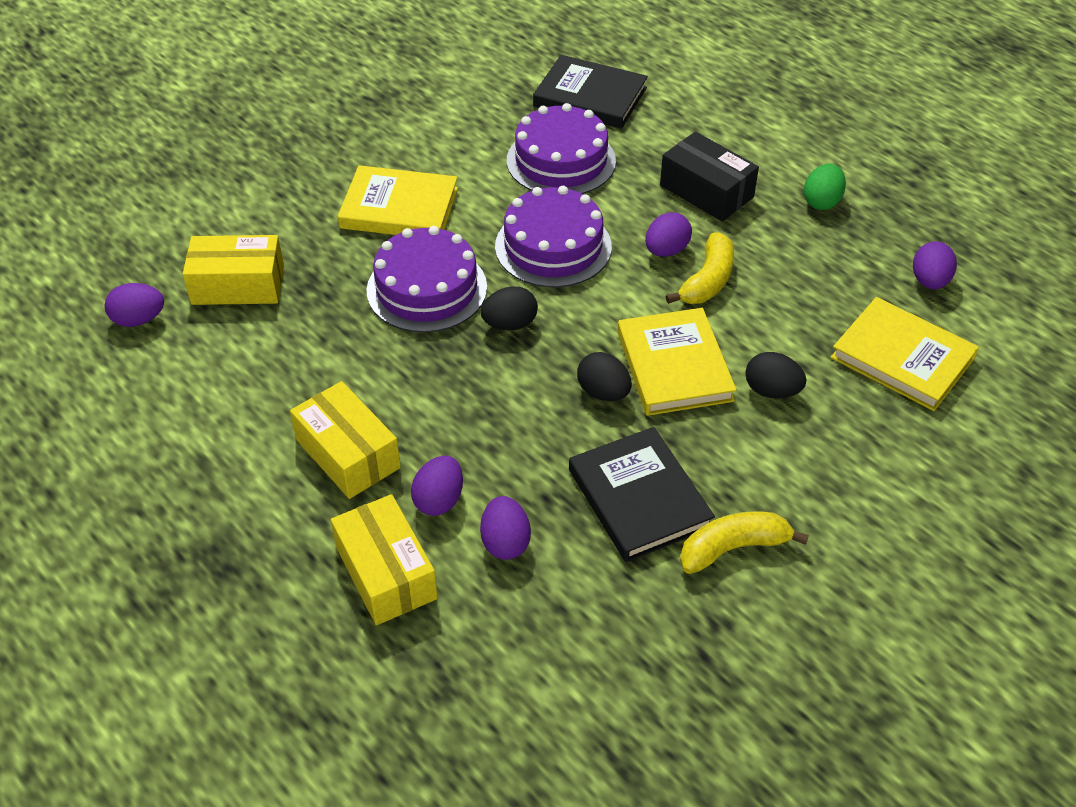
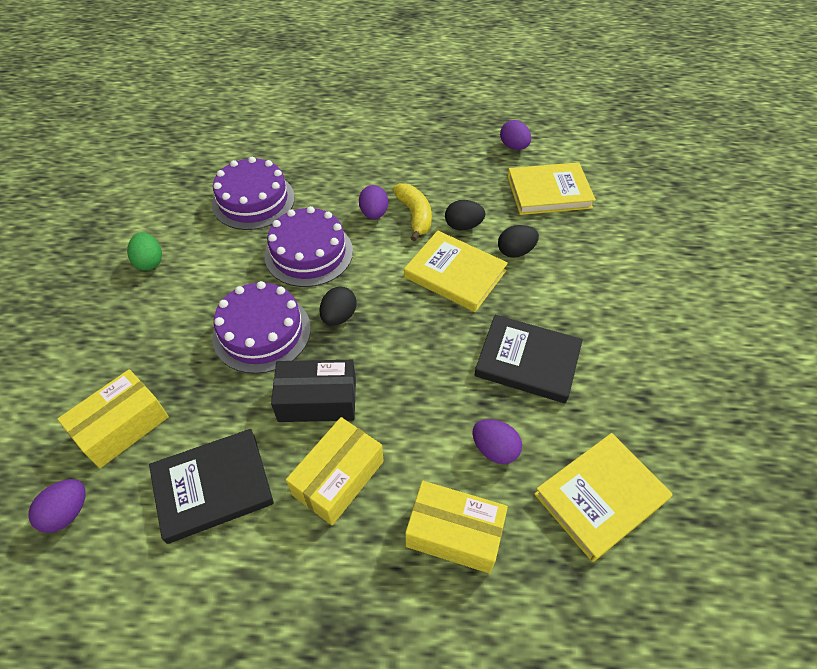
camera: 45 degrees left, 5 degrees up
yellow box [290,381,401,499] -> yellow box turned 60 degrees counterclockwise [286,417,384,525]
yellow book [338,165,458,235] -> yellow book moved to [534,433,672,562]
purple egg [411,455,463,516] -> none
black book [533,55,648,129] -> black book moved to [149,429,274,544]
black egg [577,352,632,401] -> black egg moved to [445,200,486,230]
black box [660,132,759,221] -> black box moved to [271,360,356,422]
yellow banana [680,511,809,574] -> none
green egg [804,163,846,210] -> green egg moved to [127,232,162,271]

